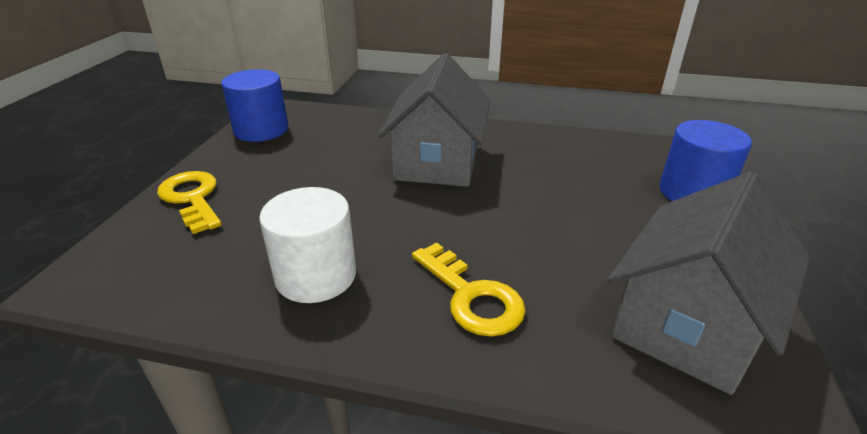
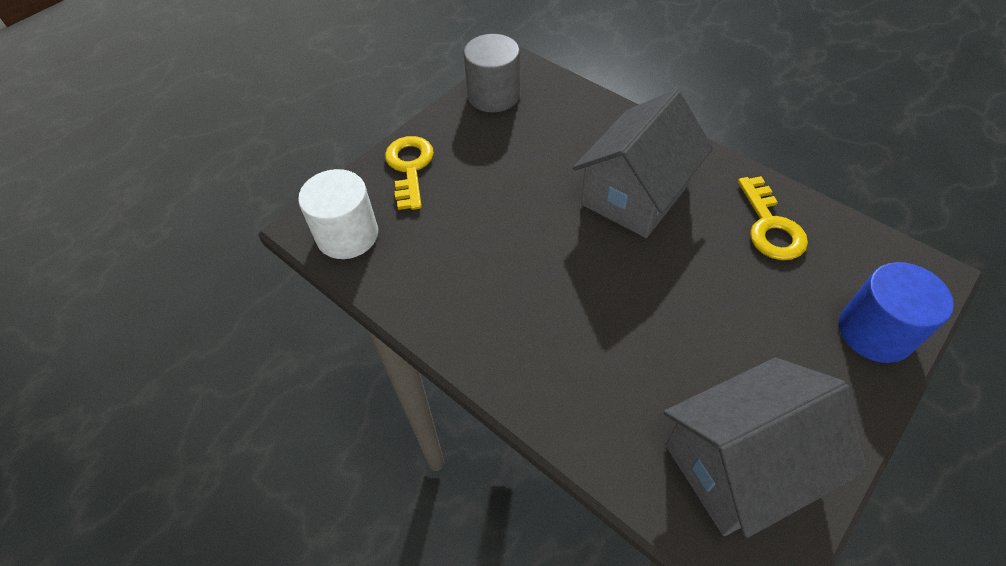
camera: 30 degrees right, 20 degrees up
blue cylinder [221,69,288,142] -> grey cylinder [464,34,520,113]
white cylinder [259,187,356,303] -> white cylinder moved to [298,169,378,259]
yellow key [412,242,526,337] -> yellow key moved to [738,176,808,260]

